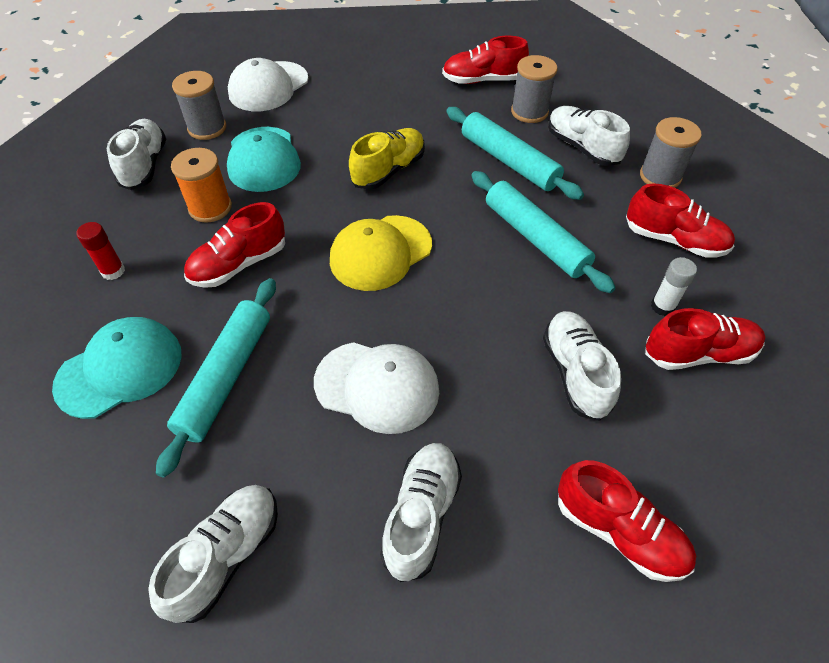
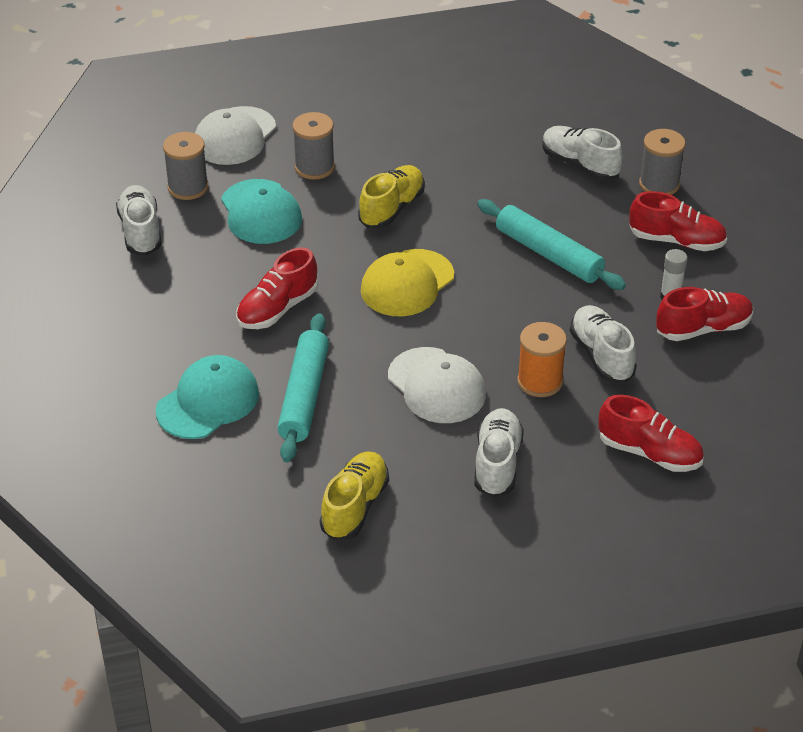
camera: 10 degrees left, 10 degrees down
red glue stick [76,222,125,280] -> none
white shoe [148,485,278,623] -> yellow shoe [320,451,389,540]
orange spool [171,148,232,223] -> orange spool moved to [517,322,567,397]
white cap [314,342,439,434] -> white cap turned 45 degrees clockwise [388,347,486,423]
red shoe [442,36,529,84] -> none
turquoise rolling pin [446,107,584,200] -> none
grey spool [511,55,558,123] -> grey spool moved to [292,112,335,180]

